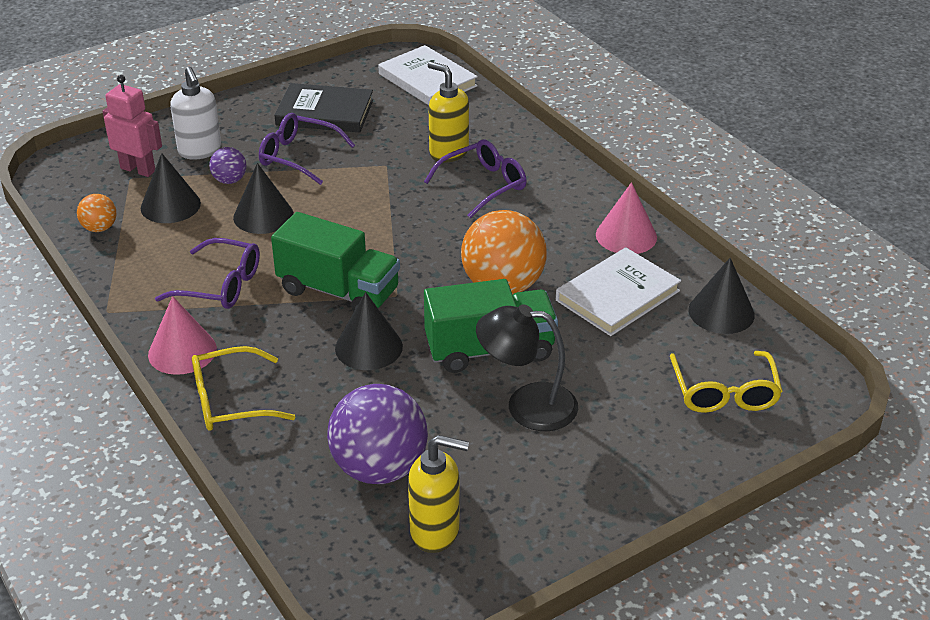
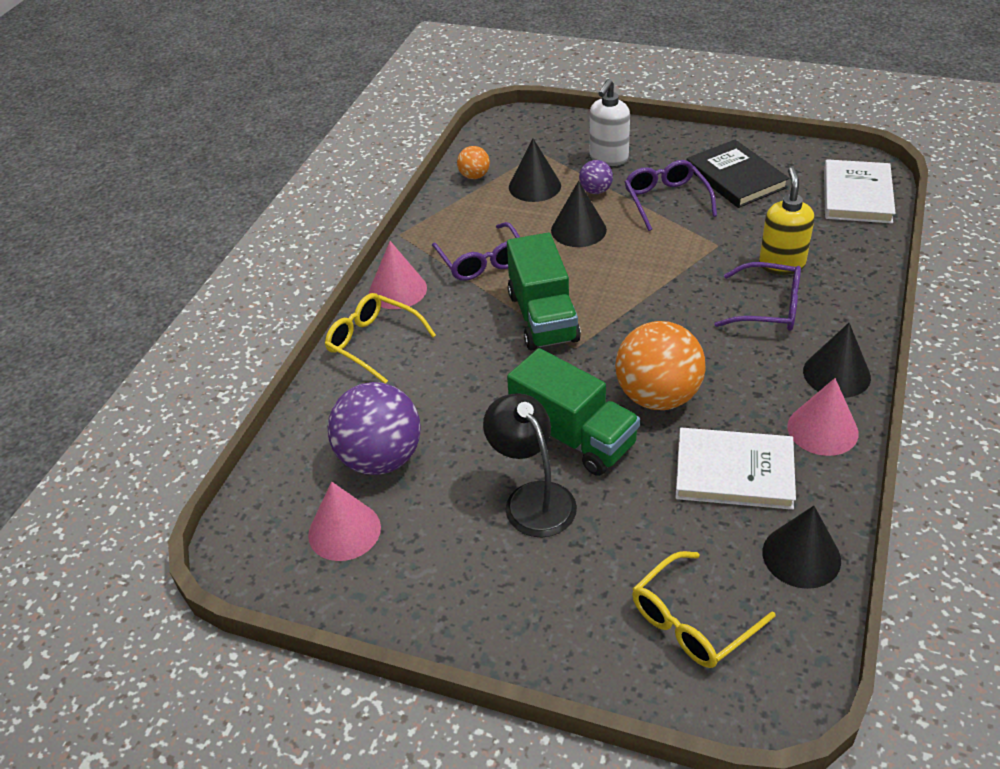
camera: 55 degrees right, 5 degrees up
pink robot [102,75,162,177] -> none
black cone [335,292,403,370] -> black cone moved to [803,323,871,398]
yellow soap dispenser [408,435,469,553] -> pink cone [308,482,381,561]

